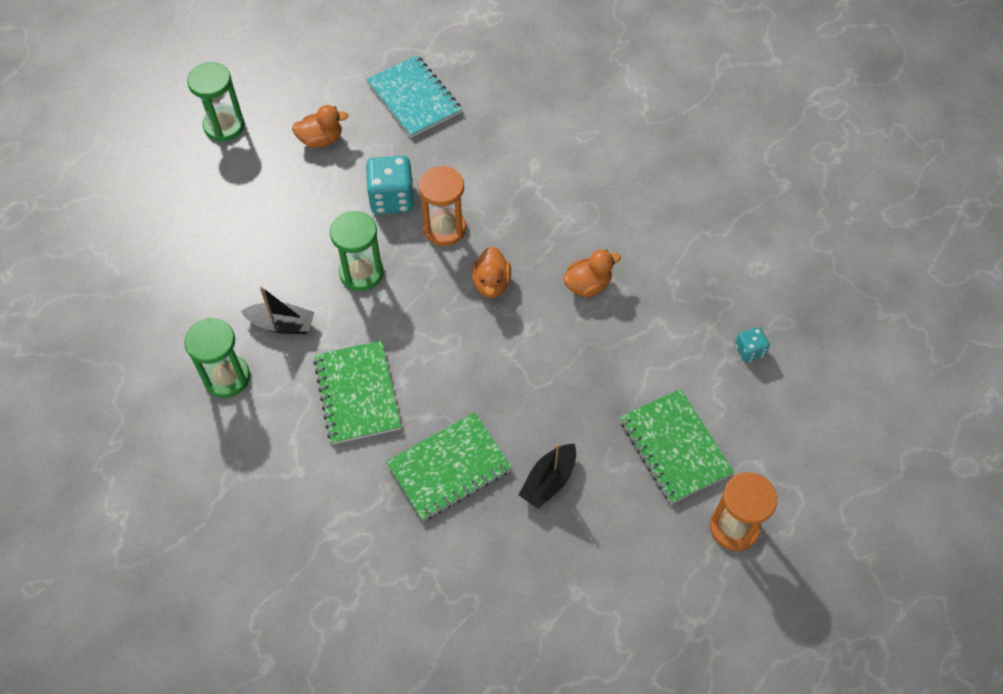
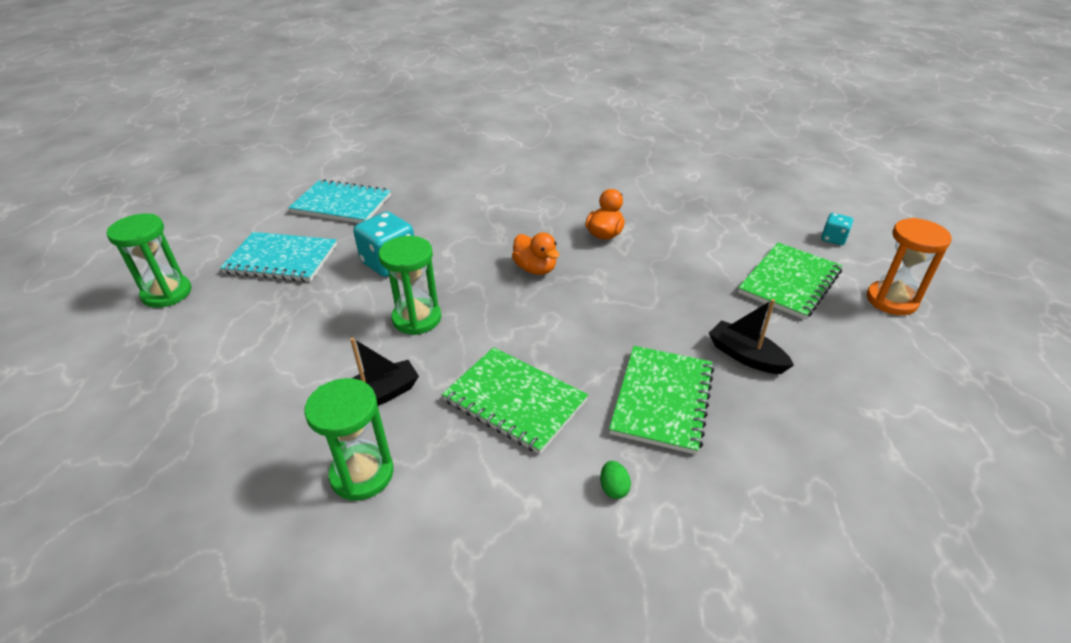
camera: 40 degrees left, 20 degrees down
orange duck [292,105,348,148] -> turquoise notebook [220,232,337,282]
orange hourglass [418,166,466,246] -> none
black boat [519,443,576,509] -> black boat turned 135 degrees clockwise [709,299,794,374]
green notebook [620,389,734,504] -> green notebook turned 75 degrees counterclockwise [738,243,843,320]
turquoise dice [735,327,770,363] -> turquoise dice moved to [821,213,853,245]
none -> green egg [600,461,631,499]

